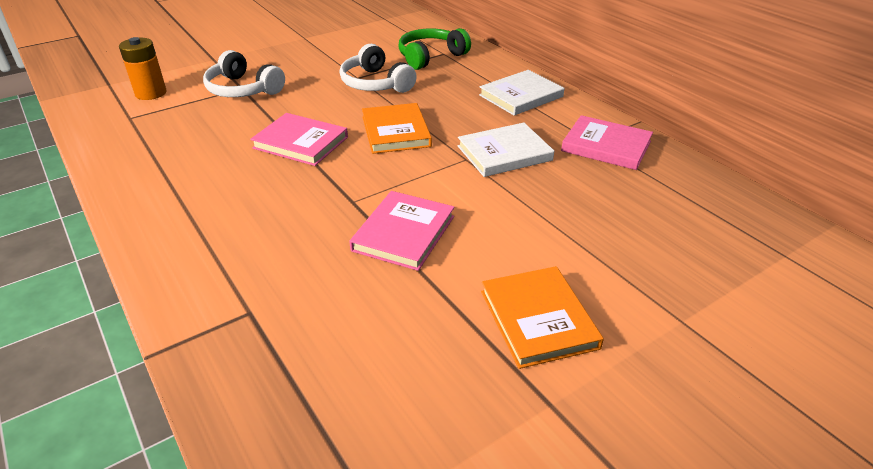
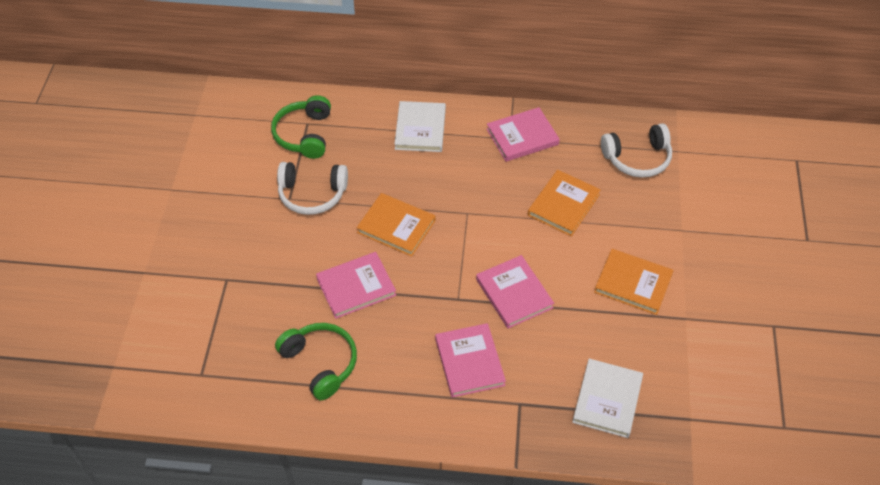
camera: 50 degrees left, 15 degrees up
orange battery [119,37,167,100] -> none
white headphones [203,50,285,97] -> white headphones moved to [601,123,672,178]
white book [458,123,554,177] -> white book moved to [572,359,643,438]
none -> green headphones [275,323,357,400]
none -> pink book [435,323,506,398]
none -> orange book [528,170,601,236]

